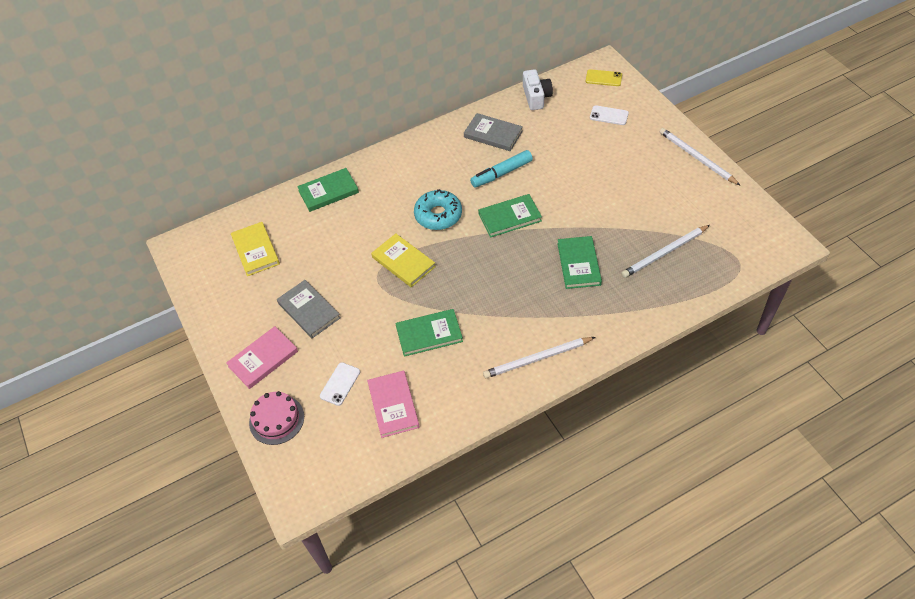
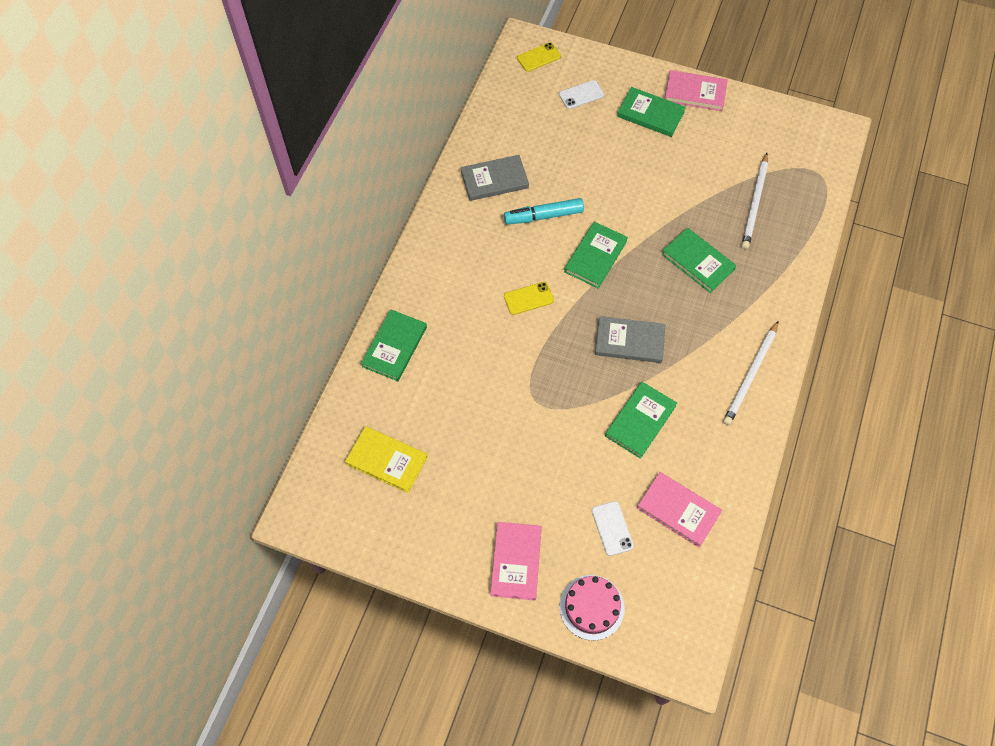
camera: 45 degrees left, 10 degrees up
grey book [277,280,341,338] -> grey book moved to [595,316,665,363]
yellow book [371,233,436,287] -> none
turquoise donut [414,189,462,230] -> yellow phone [504,282,554,315]
turquoise marker [470,150,533,188] -> turquoise marker turned 60 degrees clockwise [504,198,584,224]
white camera [523,69,553,110] -> none
white pencil [660,128,741,186] -> pink book [665,70,728,111]
none -> green book [617,87,686,137]

